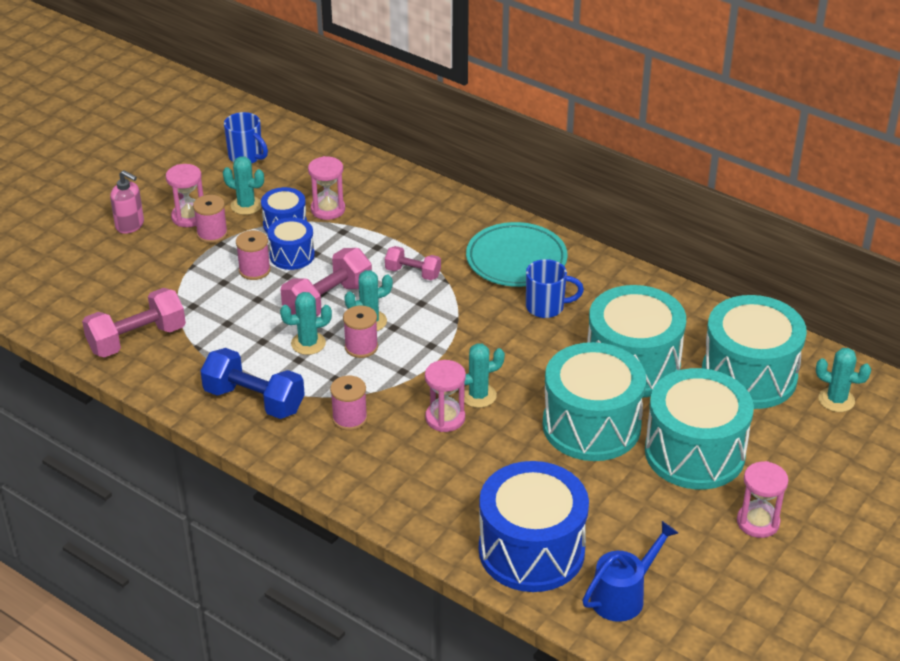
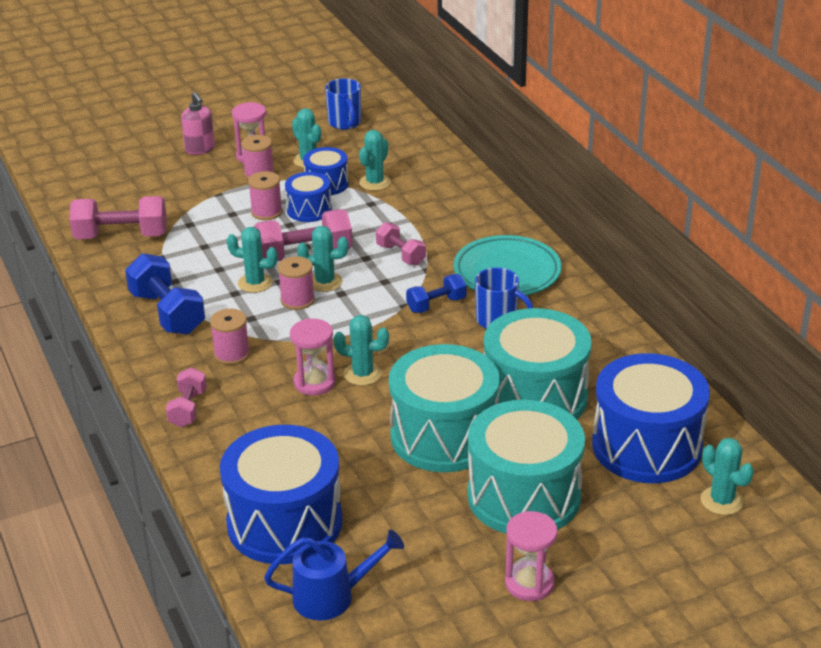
camera: 30 degrees right, 5 degrees down
pink hourglass [308,156,345,220] -> turquoise cactus [359,130,391,191]
turquoise drum [702,295,807,409] -> blue drum [592,353,710,483]
none -> pink dumbbell [166,367,207,427]
none -> blue dumbbell [406,274,466,313]

